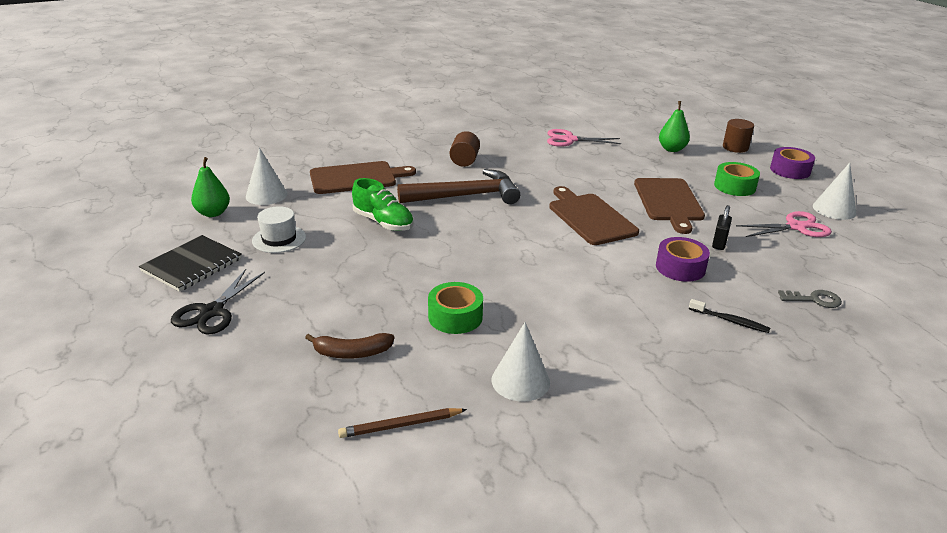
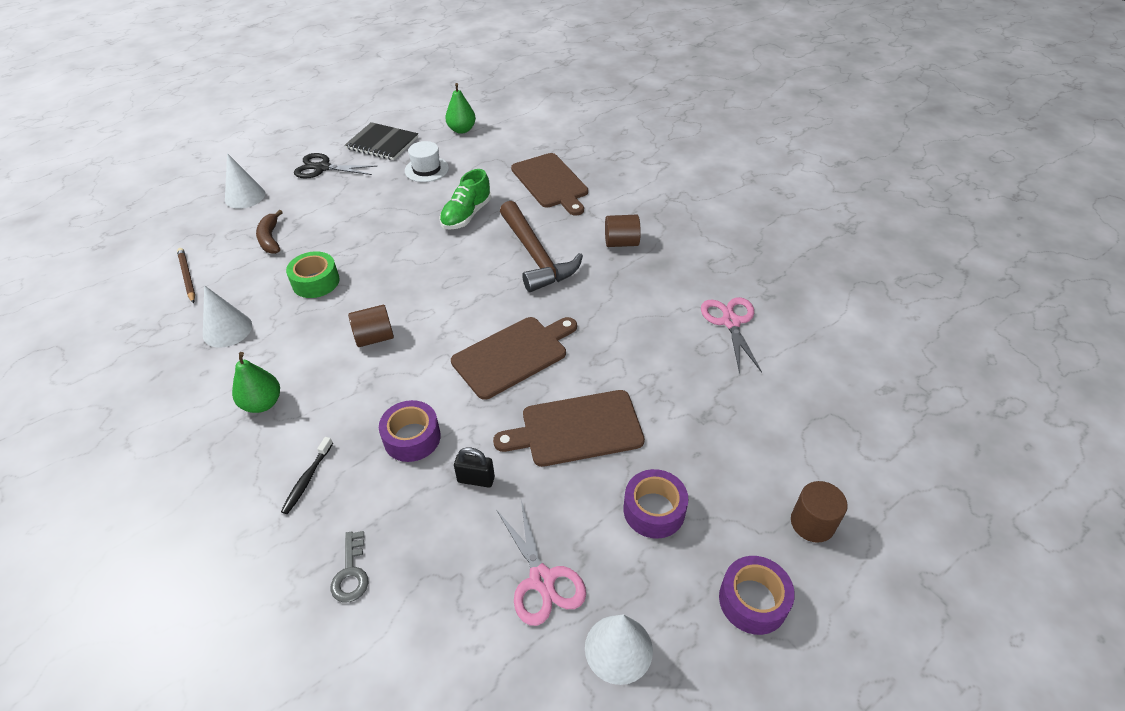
camera: 80 degrees right, 15 degrees up
white cone [246,148,287,205] -> white cone moved to [225,153,265,209]
green pear [659,101,690,152] -> green pear moved to [232,352,280,413]
green tape [714,162,760,196] -> purple tape [624,469,688,539]
none -> brown cylinder [348,305,394,347]

